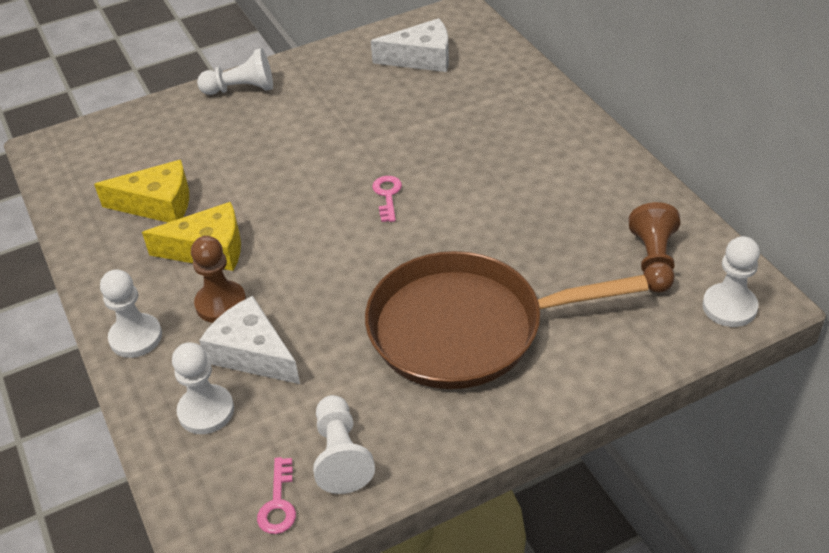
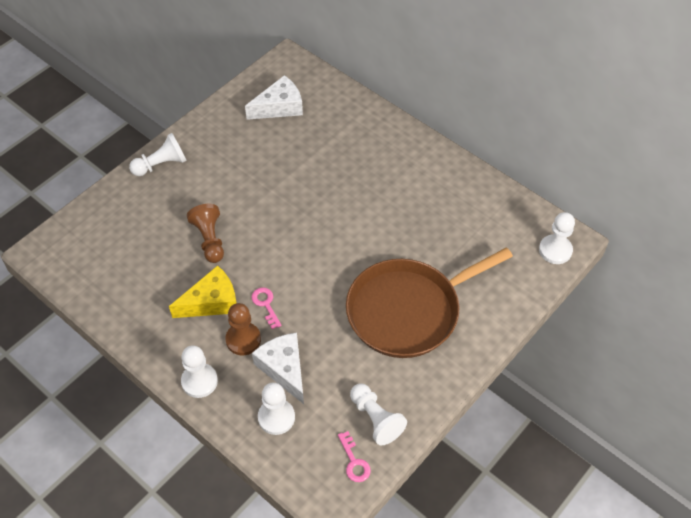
camera: 25 degrees left, 10 degrees up
yellow cheese [94,160,189,223] -> none
white cheese [199,296,300,384] -> white cheese turned 45 degrees clockwise [252,333,304,404]
pink key [372,176,402,222] -> pink key moved to [251,288,282,329]
brown pawn [628,202,680,293] -> brown pawn moved to [187,204,224,263]

